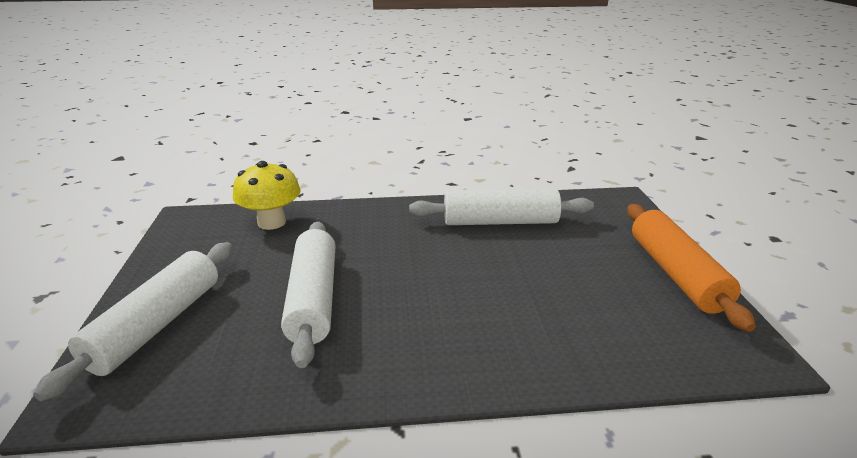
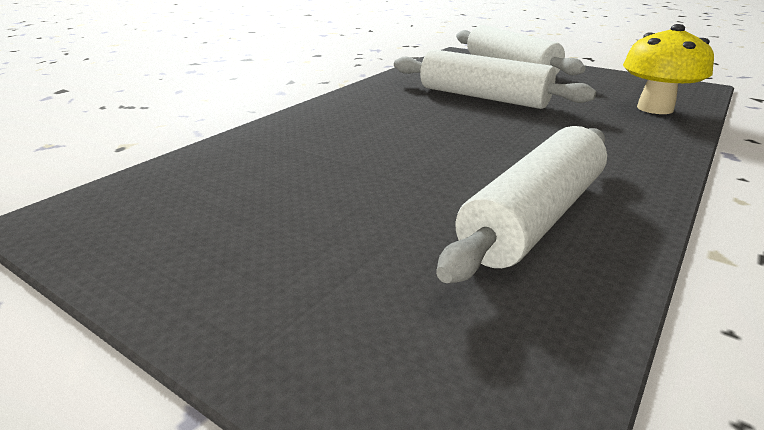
camera: 130 degrees right, 0 degrees up
orange rolling pin [627,204,756,332] -> none

